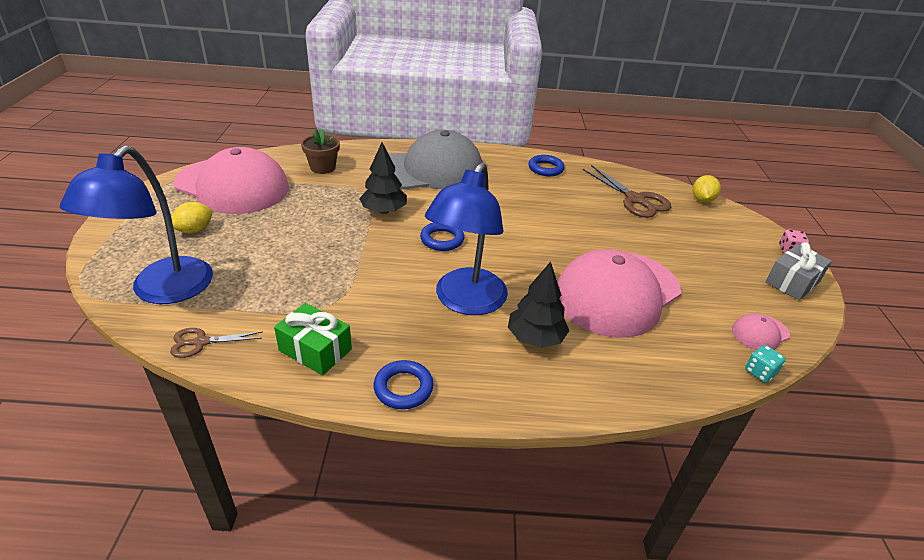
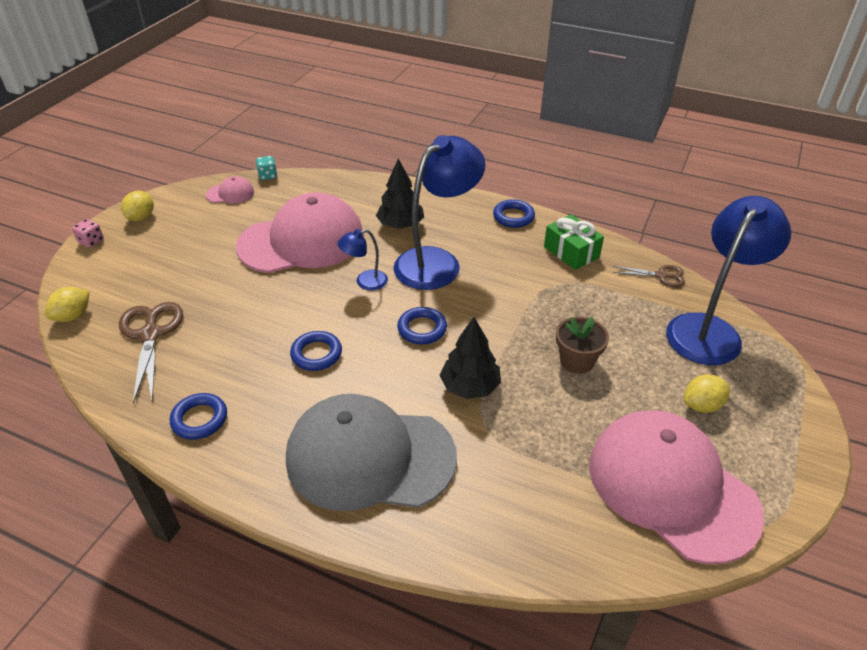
camera: 155 degrees left, 5 degrees up
brown flower pot [301,129,340,174] -> brown flower pot moved to [556,317,609,374]
grey gift [765,242,832,300] -> yellow lemon [121,191,154,221]
none -> blue ring [290,331,342,371]
none -> blue lamp [337,229,388,290]

